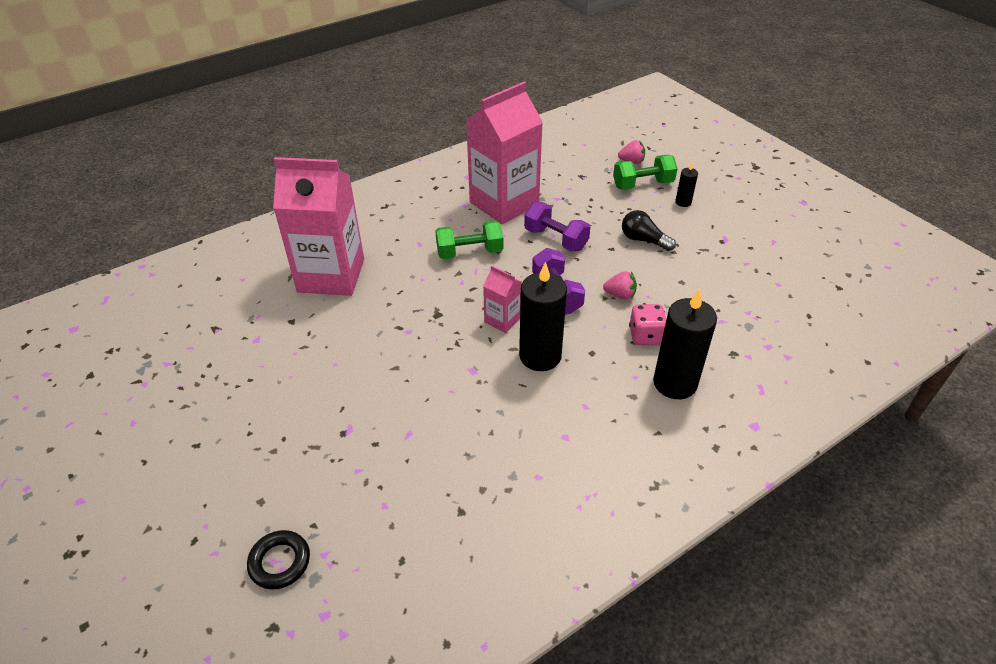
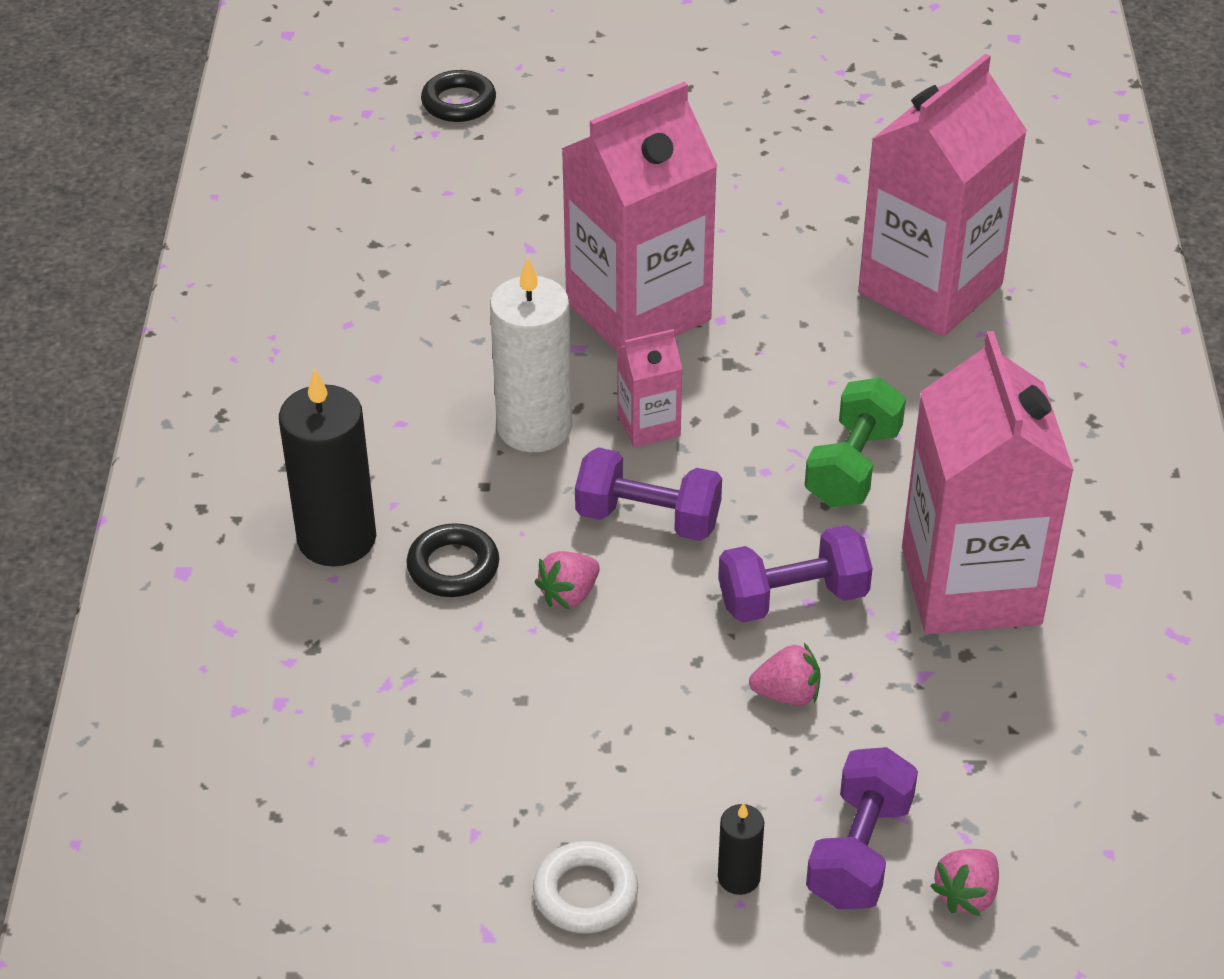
camera: 125 degrees right, 0 degrees up
black candle [519,262,567,371] -> white candle [490,257,572,452]
green dumbbell [613,155,678,190] -> purple dumbbell [806,747,918,909]
black light bulb [622,210,676,251] -> none
pink dice [629,304,666,345] -> black ring [406,523,499,597]
none -> white ring [533,841,638,933]
none -> pink carton [561,82,717,352]
none -> pink strawberry [749,643,821,706]

